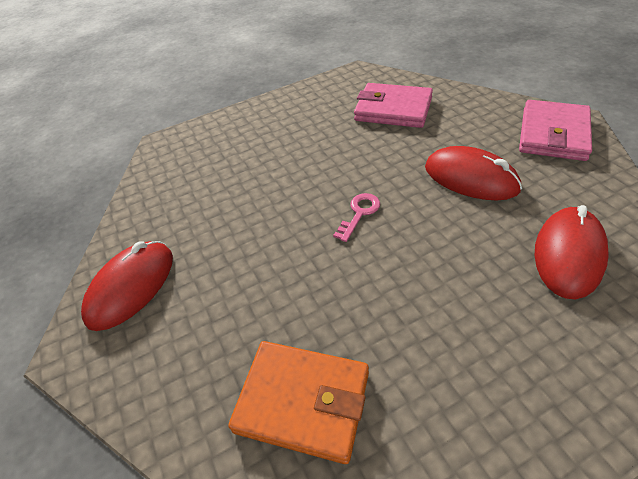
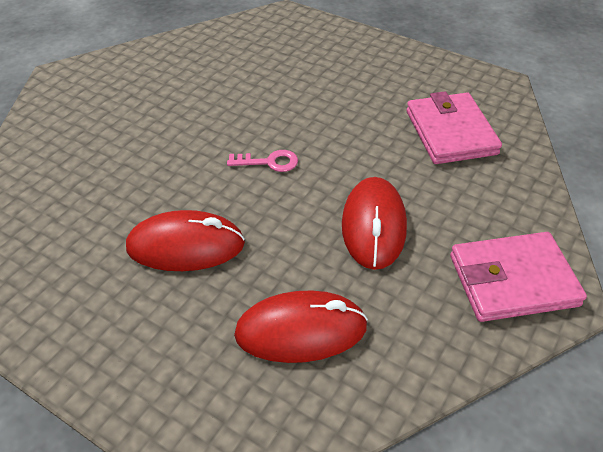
camera: 55 degrees right, 0 degrees up
red mouse [81,241,173,331] -> red mouse moved to [126,210,245,271]
orange wallet [228,341,369,464] -> none

